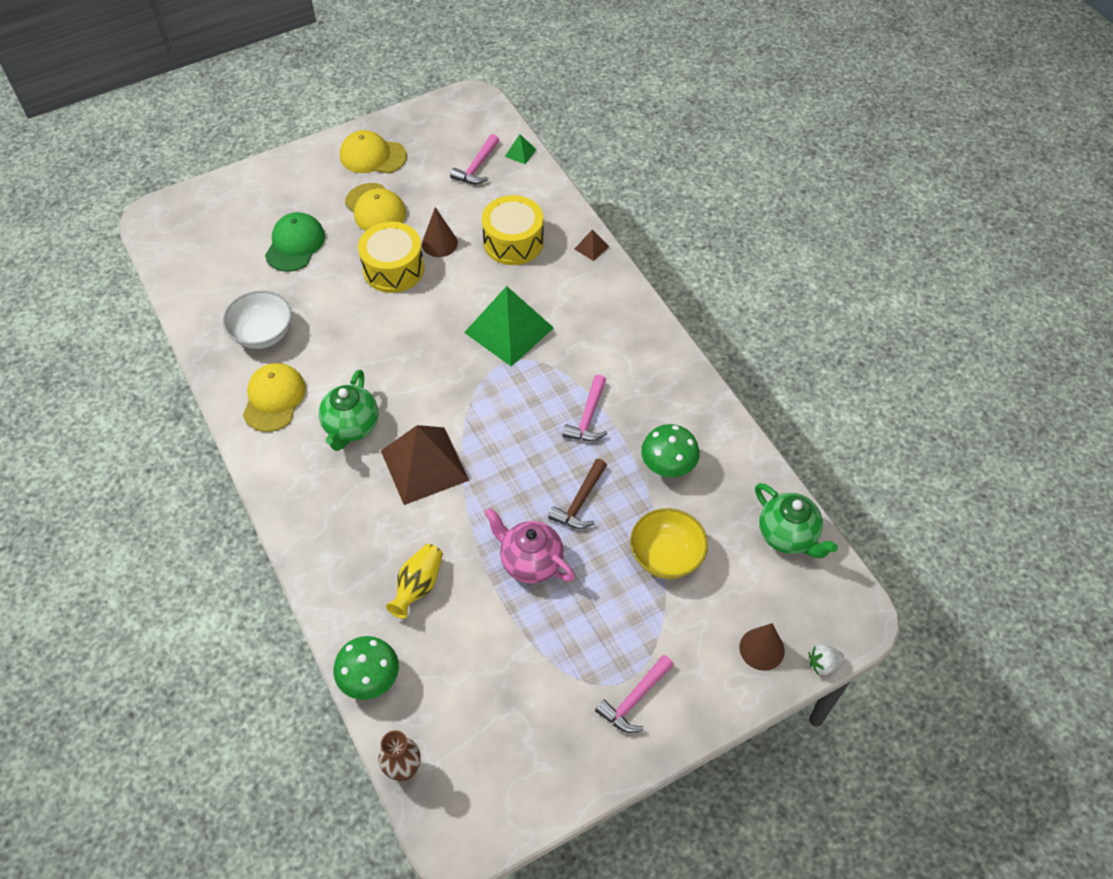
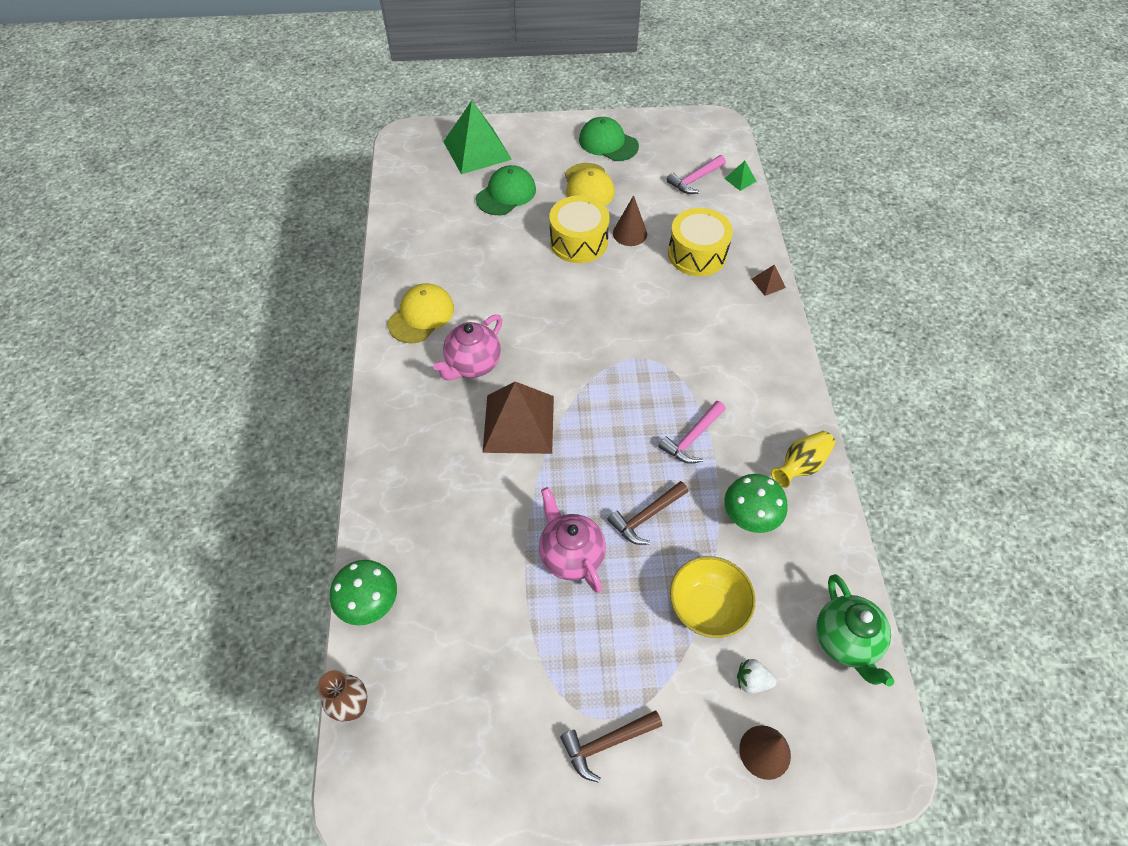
camera: 25 degrees right, 0 degrees up
white bowl [223,290,292,349] -> none
green teapot [319,370,378,451] -> pink teapot [433,314,502,380]
yellow cap [340,130,407,174] -> green cap [579,117,639,161]
yellow vase [386,544,443,619] -> yellow vase moved to [771,431,835,488]
green pyramid [464,286,554,366] -> green pyramid moved to [443,101,512,174]
pink hammer [595,655,674,733] -> brown hammer [560,710,662,783]
white strawberry [809,644,844,675] -> white strawberry moved to [737,659,777,693]

